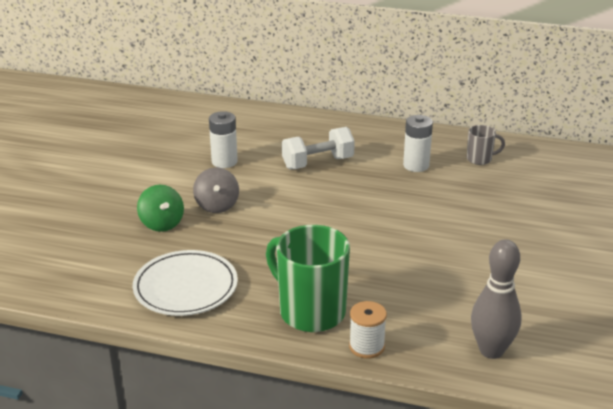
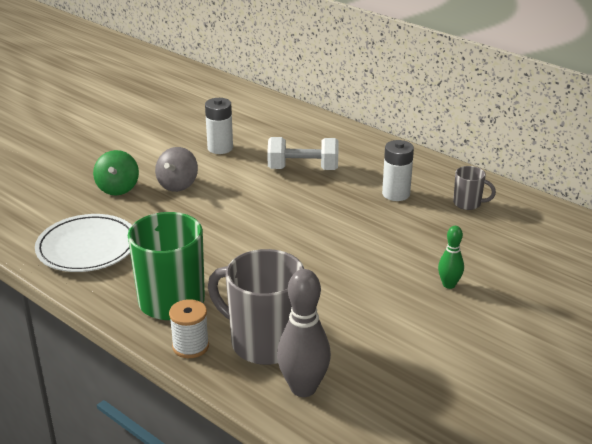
camera: 25 degrees right, 0 degrees up
none -> grey mug [208,249,304,365]
none -> green bowling pin [438,226,464,289]

